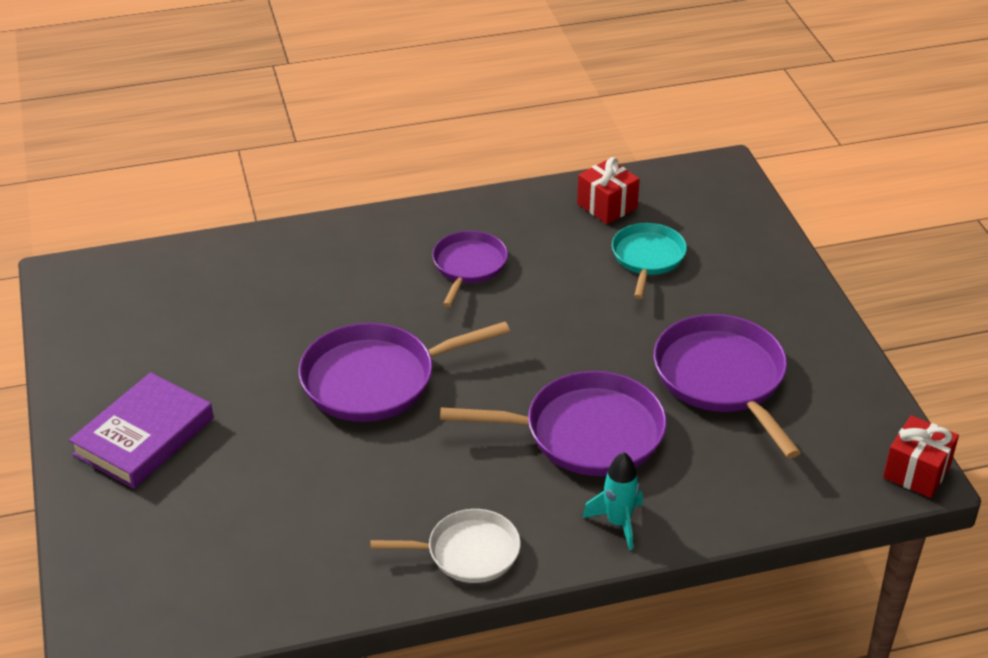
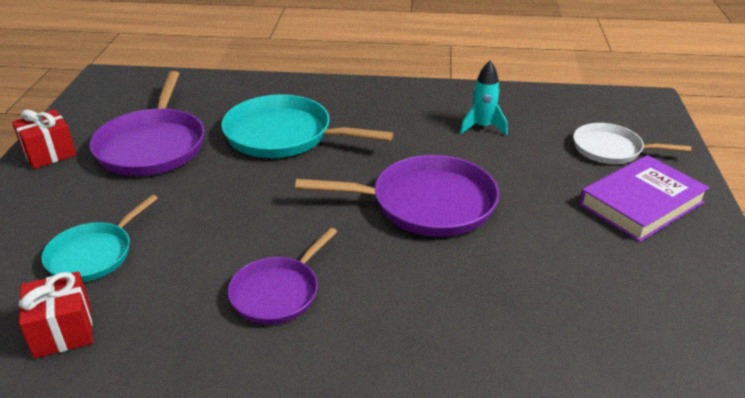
camera: 160 degrees left, 5 degrees down
white pan [370,509,521,583] -> white pan moved to [573,123,691,164]
purple pan [440,371,667,476] -> turquoise pan [221,94,393,158]
turquoise rocket [582,452,643,550] -> turquoise rocket moved to [460,61,507,136]
red gift [883,415,959,498] -> red gift moved to [12,109,77,169]

